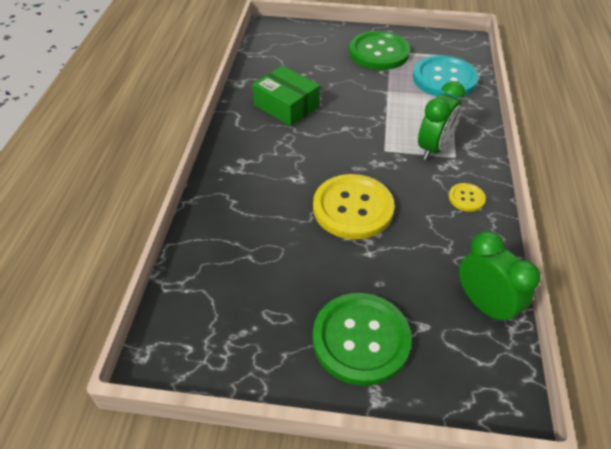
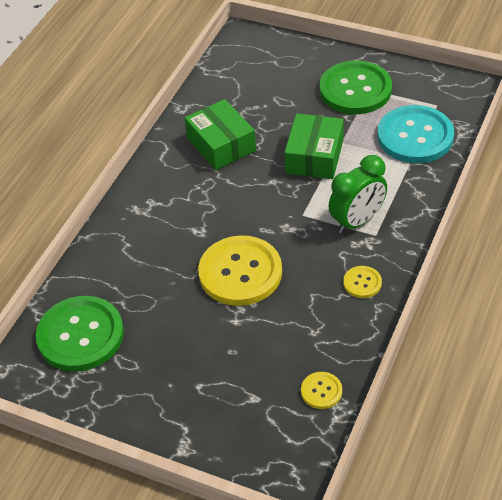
camera: 20 degrees right, 0 degrees up
green button [313,293,412,386] -> green button moved to [36,296,124,371]
green clock [459,231,541,325] -> yellow button [301,372,342,409]
none -> green box [284,114,344,179]

